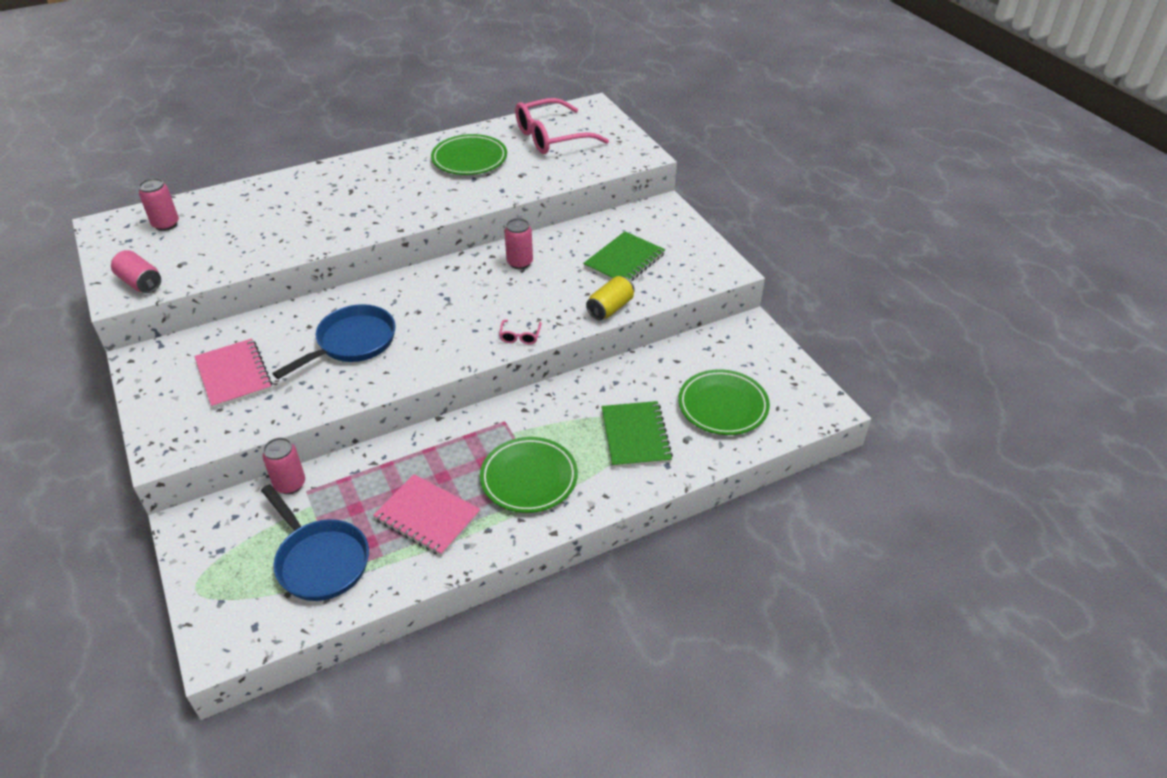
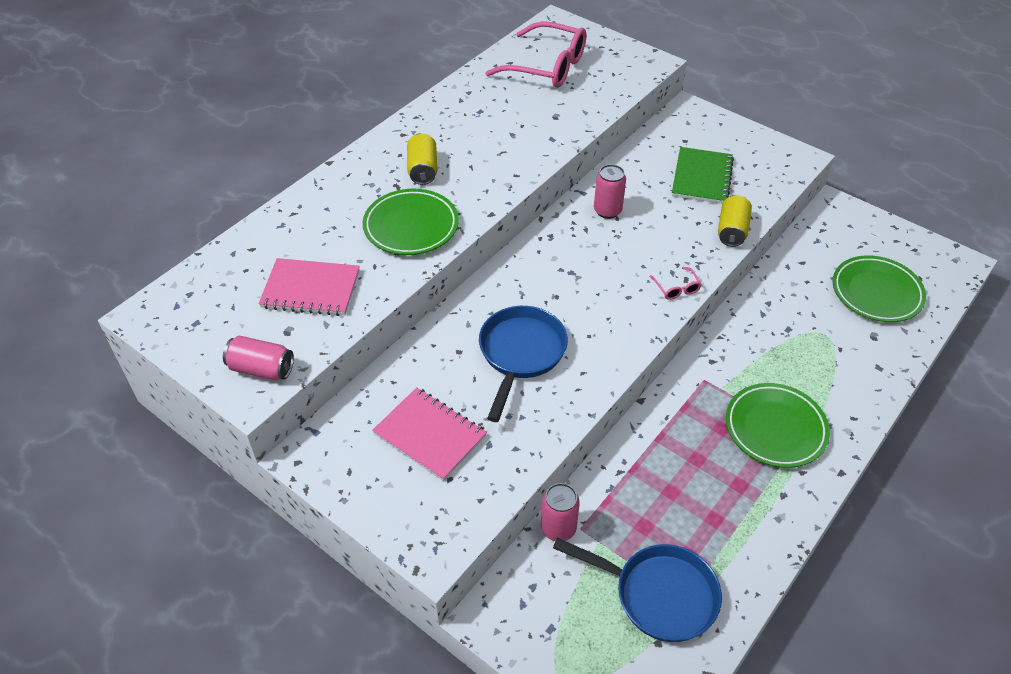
camera: 25 degrees left, 5 degrees up
pink can [139,178,179,231] -> none
pink notebook [373,474,481,556] -> pink notebook moved to [259,258,360,316]
green plate [431,134,507,175] -> green plate moved to [363,189,459,255]
pink glasses [515,98,609,154] -> pink glasses turned 105 degrees counterclockwise [485,21,586,88]
green notebook [601,401,673,468] -> none
none -> yellow can [407,133,437,185]

